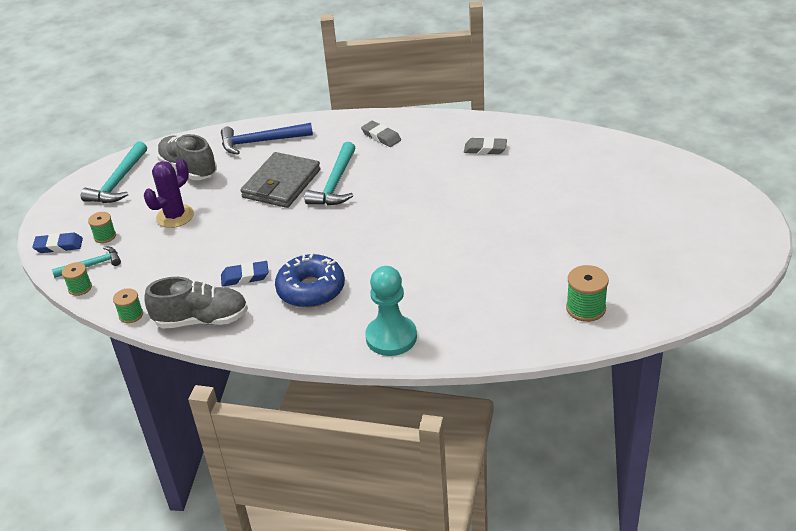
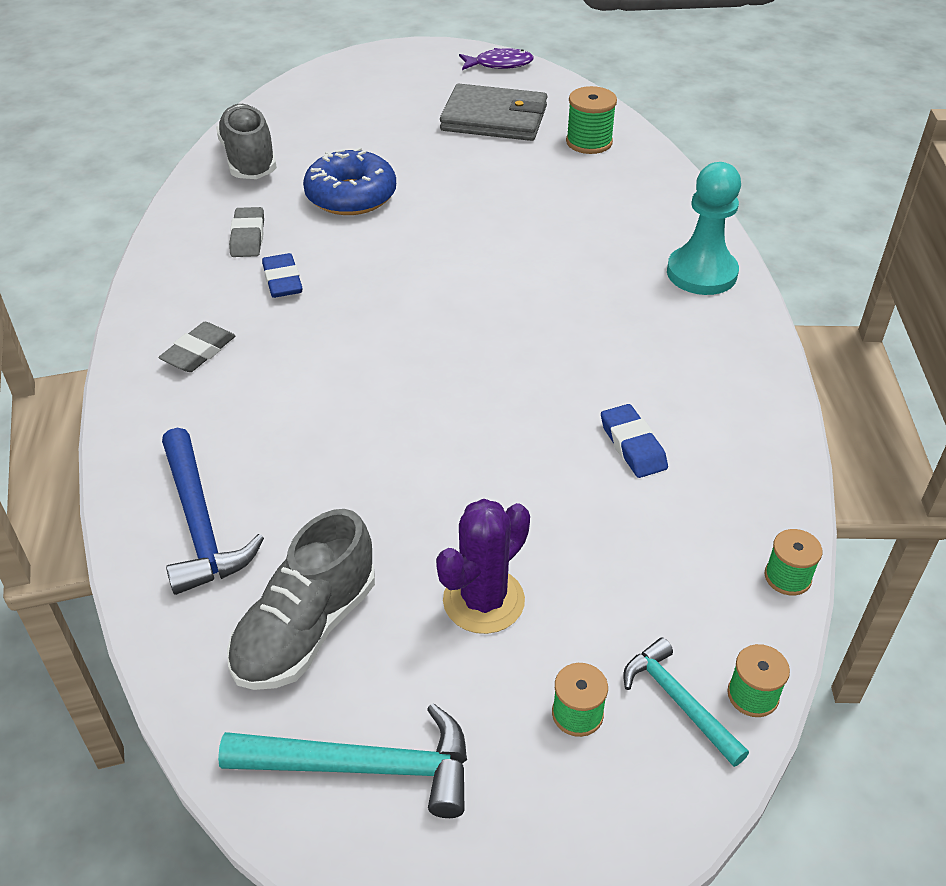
camera: 105 degrees left, 5 degrees up
blue eraser [32,233,83,253] -> blue eraser moved to [262,253,303,298]
purple cactus [144,159,194,228] -> purple cactus turned 75 degrees counterclockwise [436,499,530,634]
grey shoe [144,277,248,329] -> grey shoe moved to [216,104,277,179]
grey wallet [241,152,321,208] -> grey wallet moved to [440,84,547,141]
blue donut [275,253,345,308] -> blue donut moved to [303,147,396,215]
turquoise hammer [305,142,356,205] -> none
none -> purple fish [459,48,534,70]

